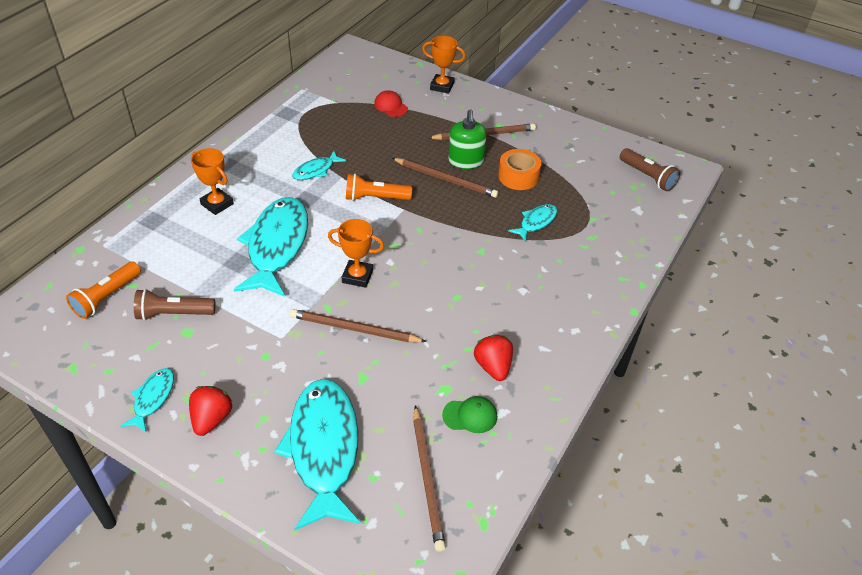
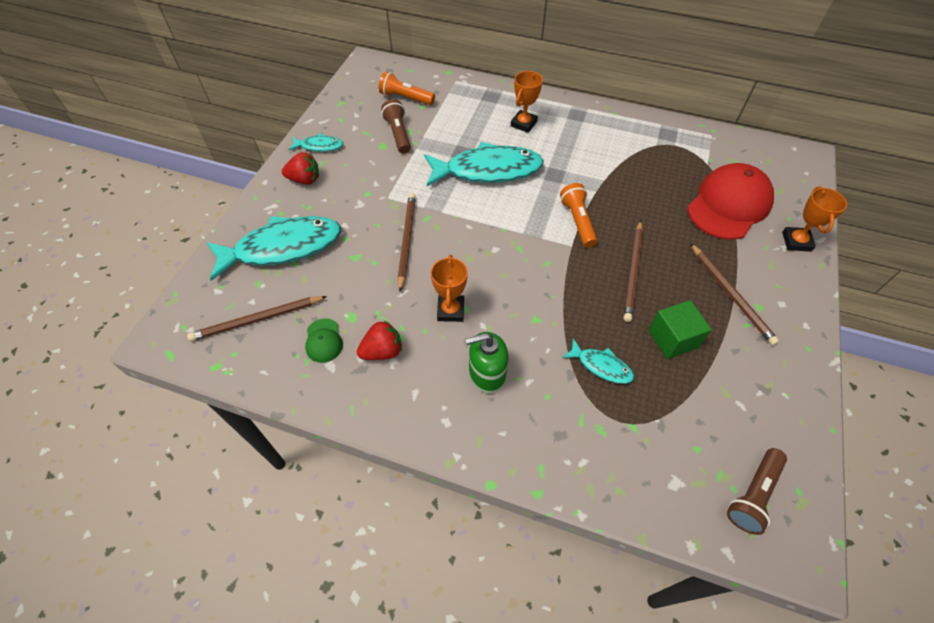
camera: 80 degrees right, 10 degrees up
turquoise fish [292,151,346,180] -> none
orange trophy [328,219,384,288] -> orange trophy moved to [431,255,468,322]
red cap [374,90,408,117] -> red cap [687,163,774,240], size x2.29
green soap dispenser [448,109,487,169] -> green soap dispenser moved to [466,332,508,393]
orange tape [498,149,541,190] -> green cube [648,300,712,359]

